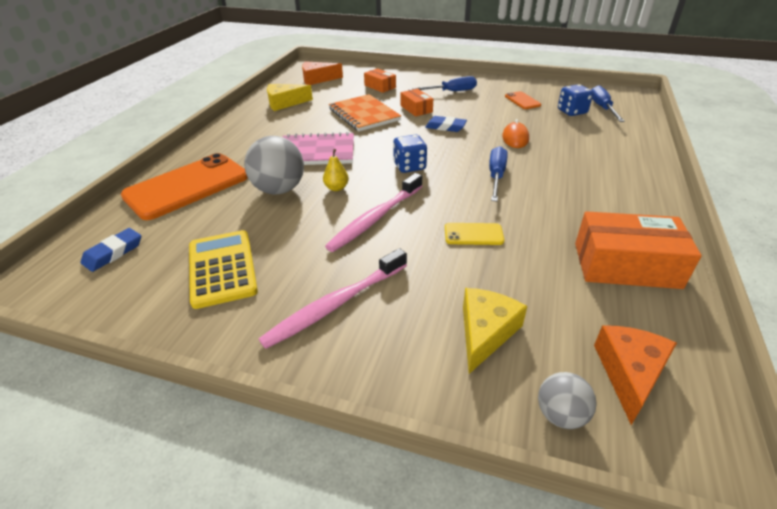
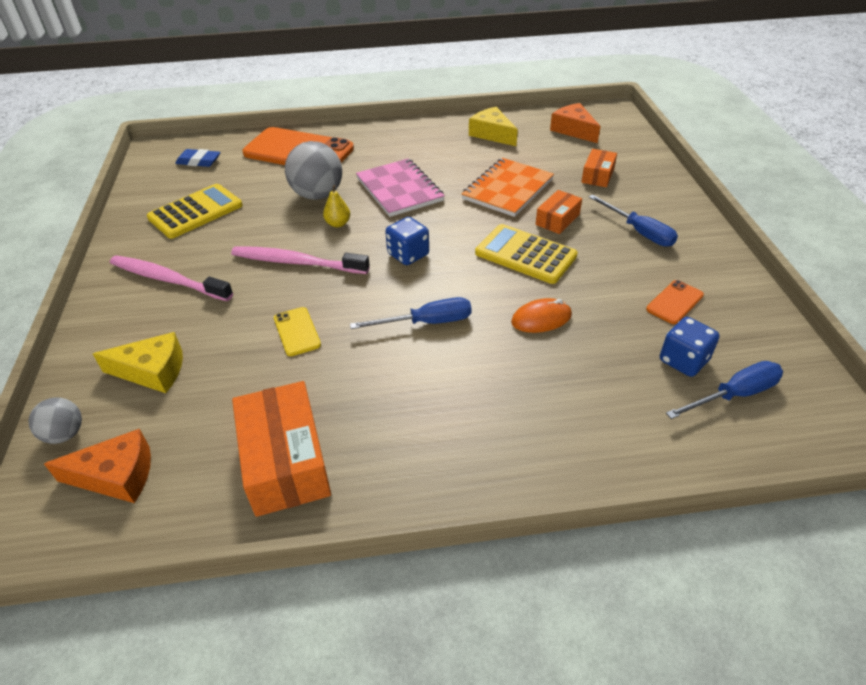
camera: 65 degrees right, 5 degrees up
blue eraser [425,116,467,132] -> yellow calculator [475,224,578,284]

